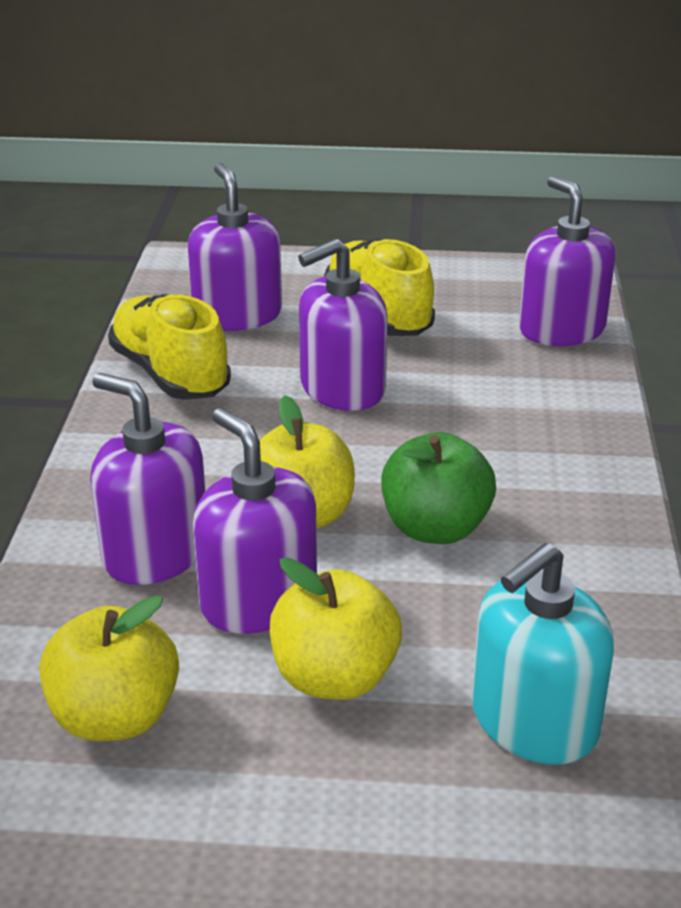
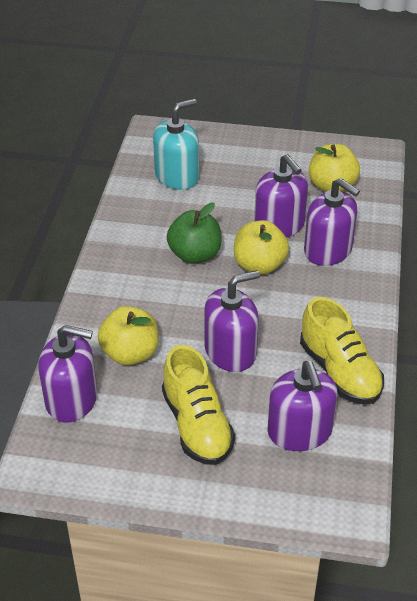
camera: 175 degrees left, 10 degrees up
yellow apple [270,558,402,700] -> yellow apple moved to [97,306,159,365]
purple soap dispenser [519,176,616,346] -> purple soap dispenser turned 60 degrees counterclockwise [39,325,97,423]

